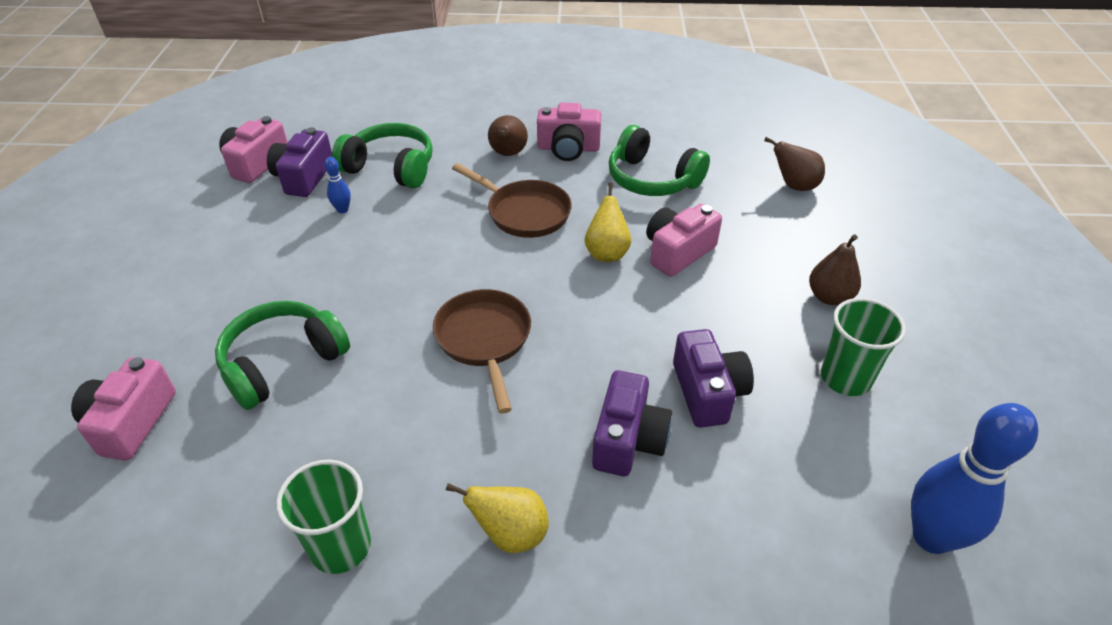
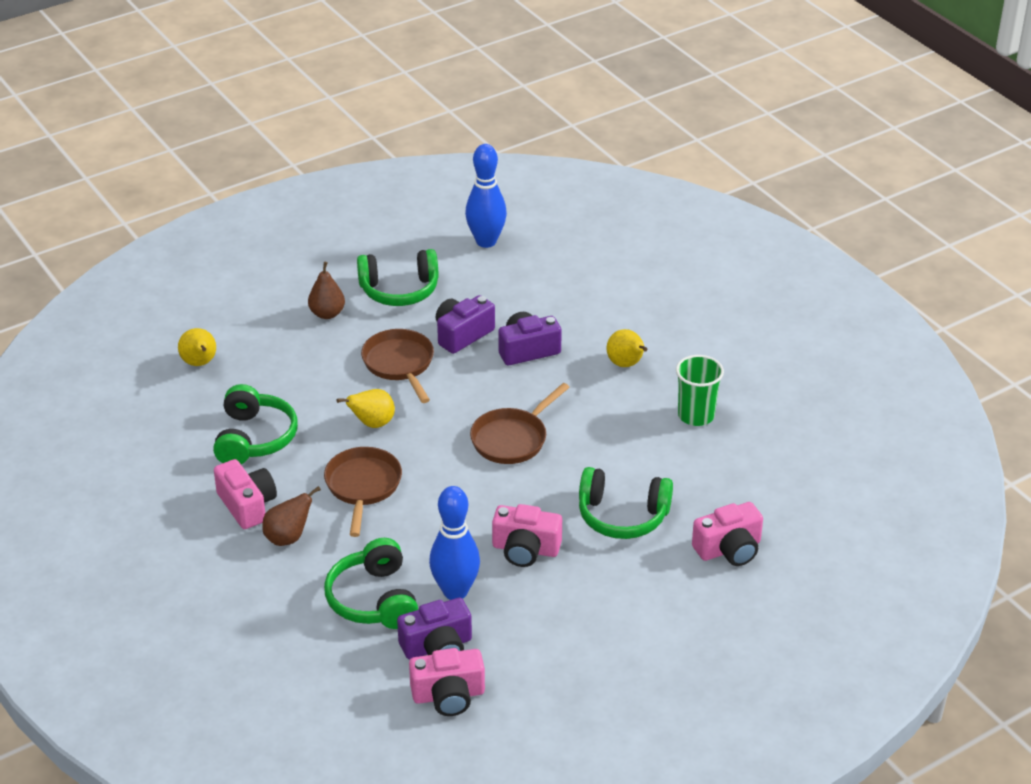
camera: 125 degrees left, 5 degrees down
blue bowling pin [324,157,351,213] -> blue bowling pin [429,486,480,600], size x2.25
pink camera [646,204,722,277] -> pink camera moved to [492,504,562,567]
brown pear [764,137,825,191] -> yellow pear [178,328,216,366]
green cup [821,298,906,396] -> green headphones [357,249,438,306]
none -> brown pan [361,329,434,403]

